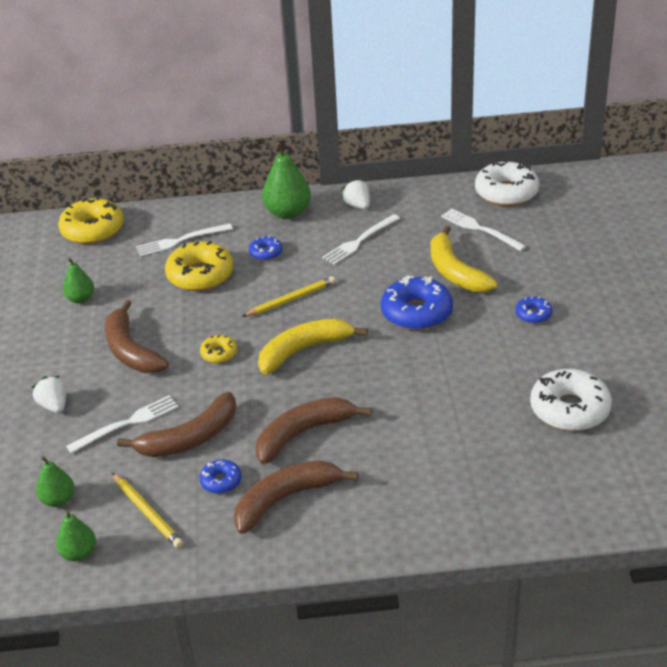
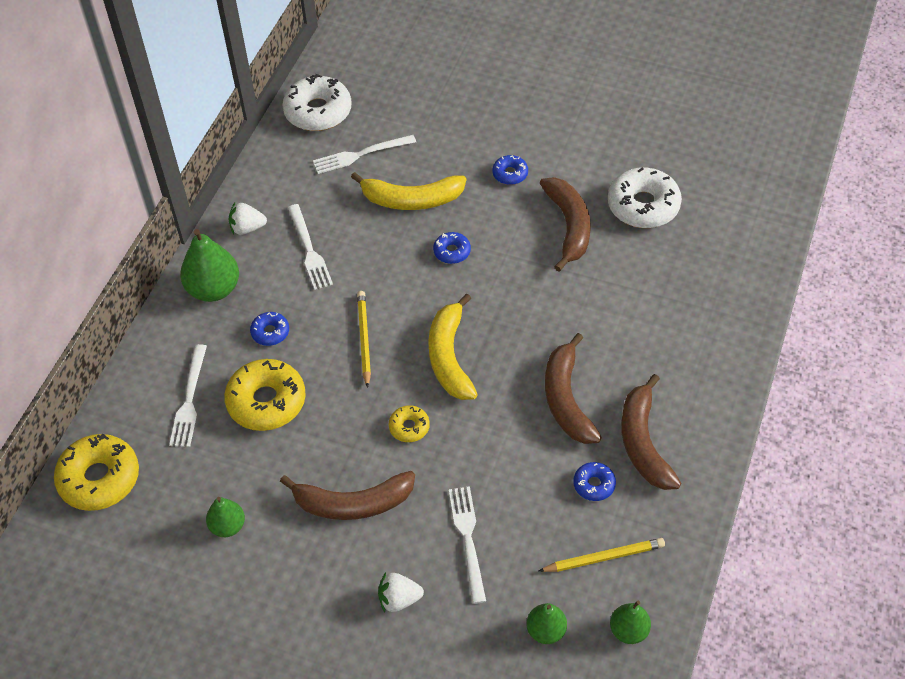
camera: 65 degrees left, 15 degrees up
brown banana [117,392,236,457] -> brown banana moved to [540,177,591,271]
blue donut [381,276,453,330] -> blue donut [433,232,471,264], size x0.50

